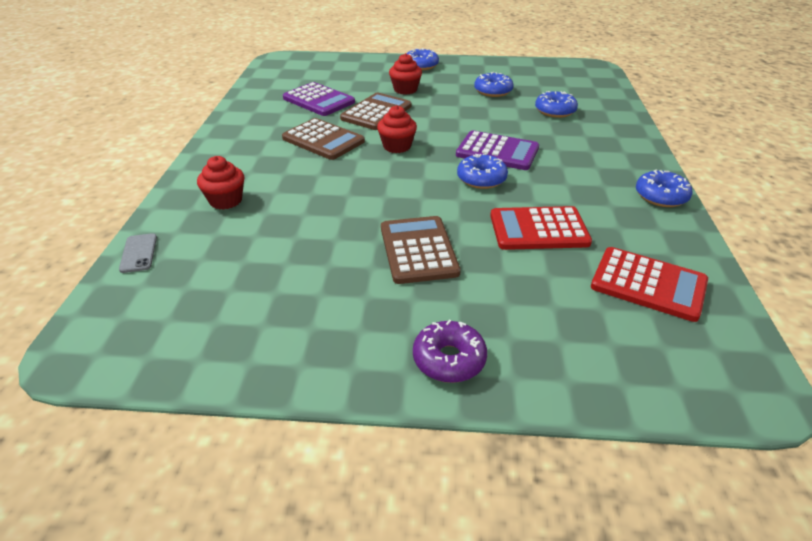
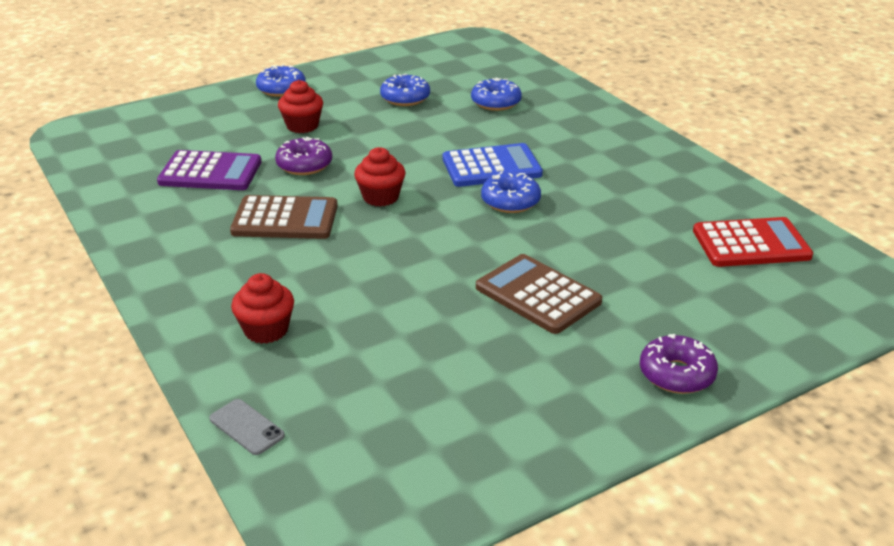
camera: 35 degrees left, 5 degrees down
brown calculator [340,93,412,130] -> purple donut [275,137,332,175]
purple calculator [456,130,539,170] -> blue calculator [443,143,543,187]
red calculator [490,206,592,250] -> none
blue donut [636,169,692,207] -> none

